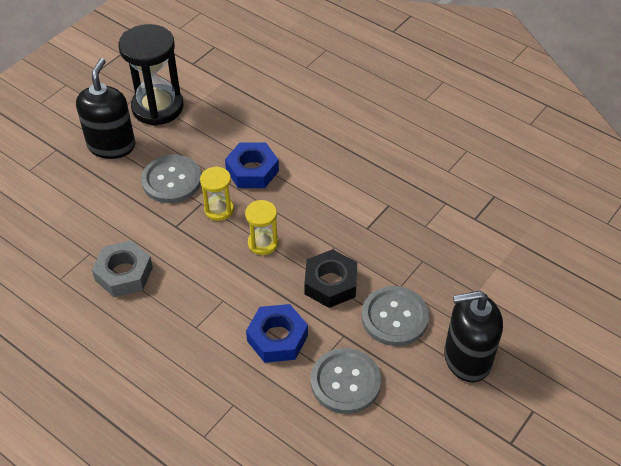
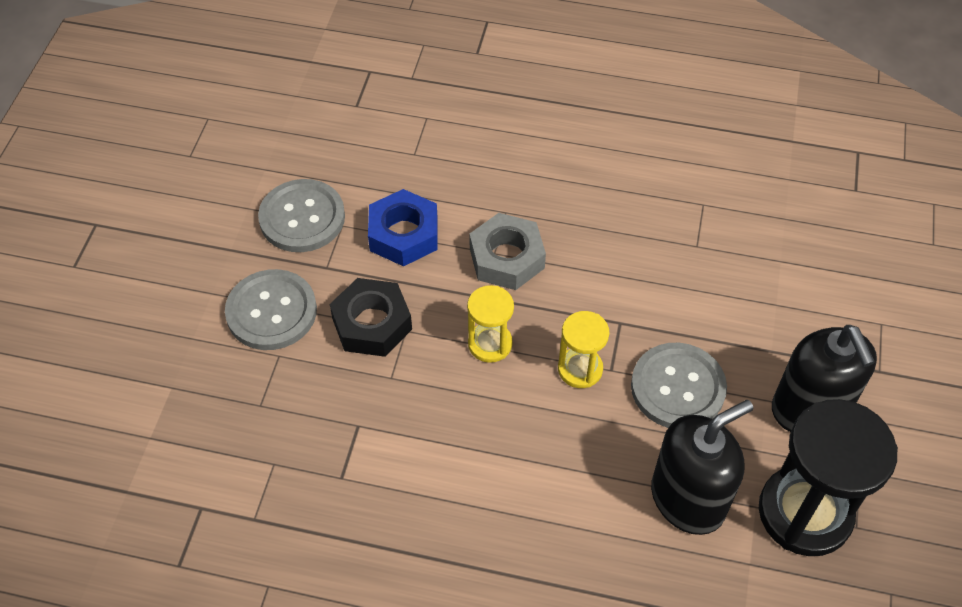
camera: 155 degrees right, 5 degrees up
grey nut [92,241,153,297] -> grey nut moved to [469,213,546,290]
blue nut [225,142,279,188] -> none
black soap dispenser [444,291,503,382] -> black soap dispenser moved to [651,400,753,535]

